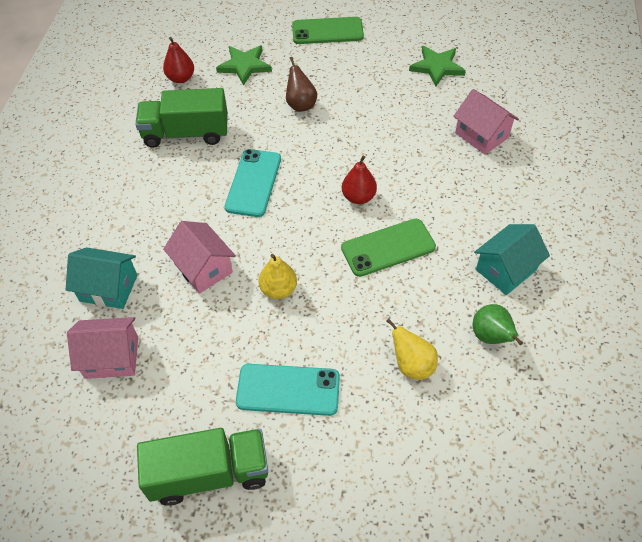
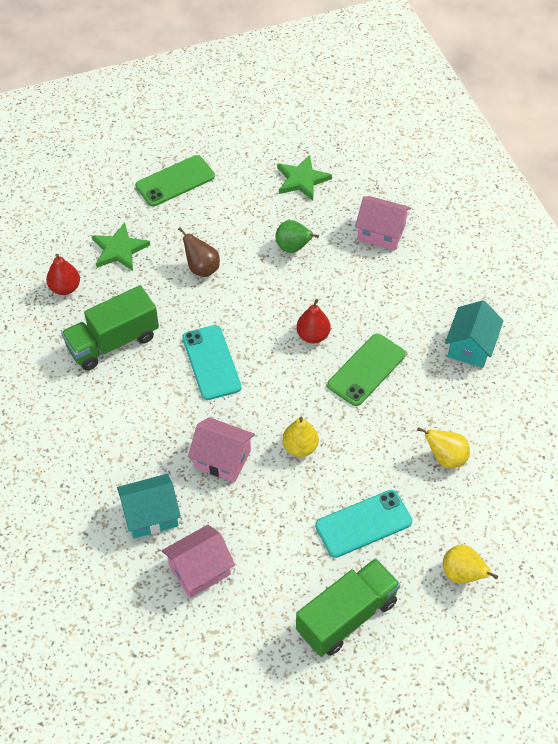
camera: 30 degrees left, 0 degrees up
green pear [473,304,523,345] -> green pear moved to [276,220,319,253]
none -> yellow pear [443,545,498,584]

